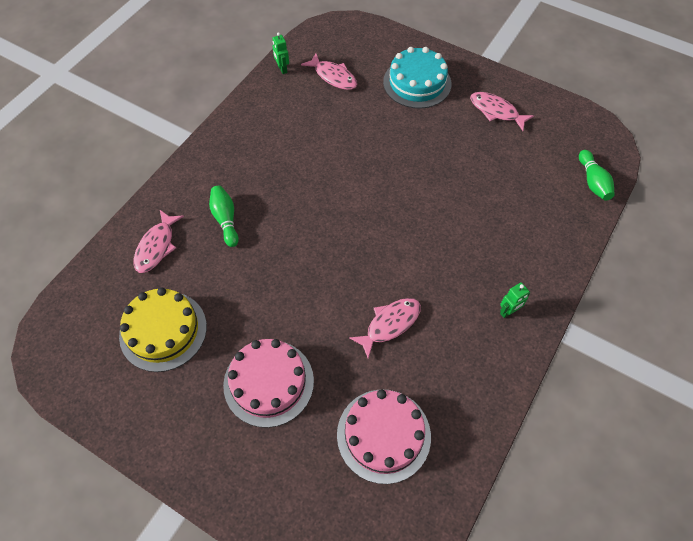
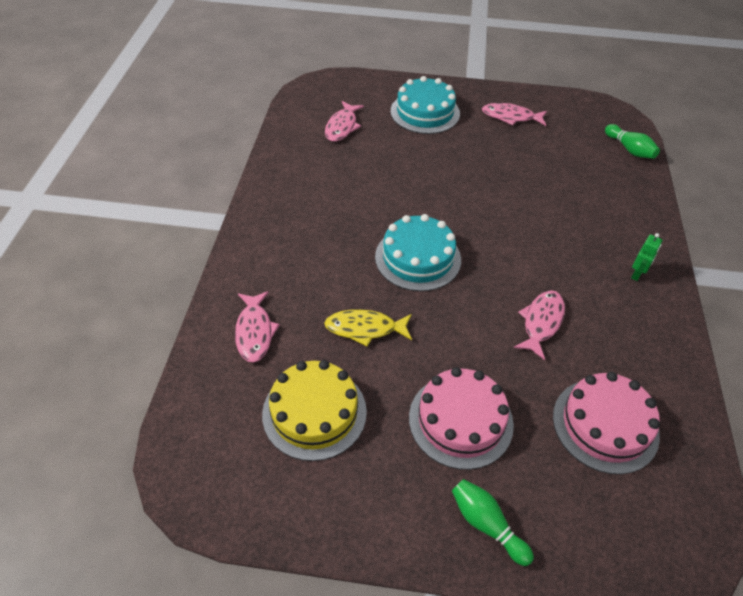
camera: 25 degrees left, 10 degrees down
green bowling pin [209,186,239,247] -> green bowling pin moved to [452,479,534,566]
green robot [272,32,289,74] -> none
pink fish [301,53,357,90] -> pink fish turned 90 degrees clockwise [325,101,364,141]
none -> yellow fish [324,309,412,347]
none -> turquoise cake [375,214,461,291]

